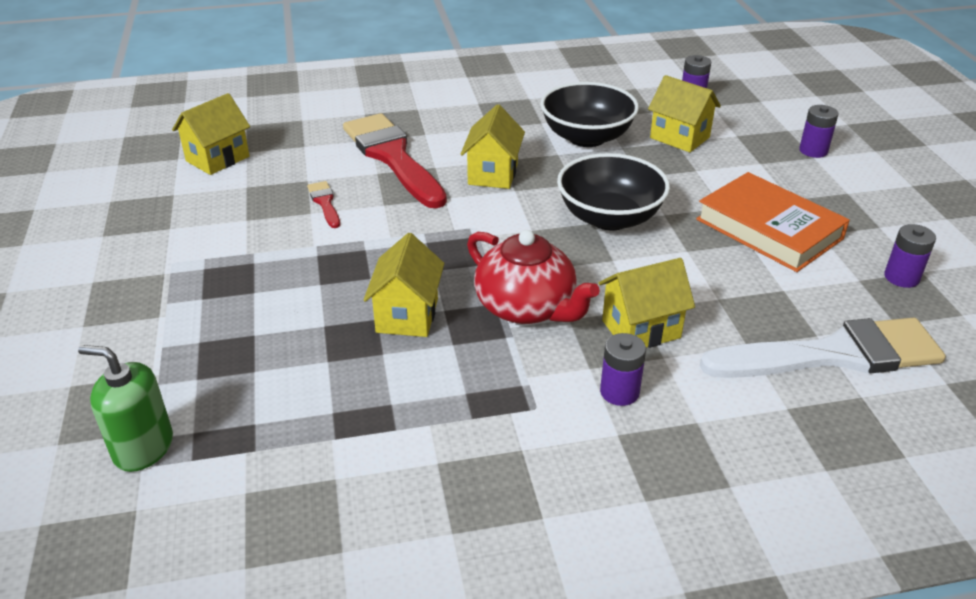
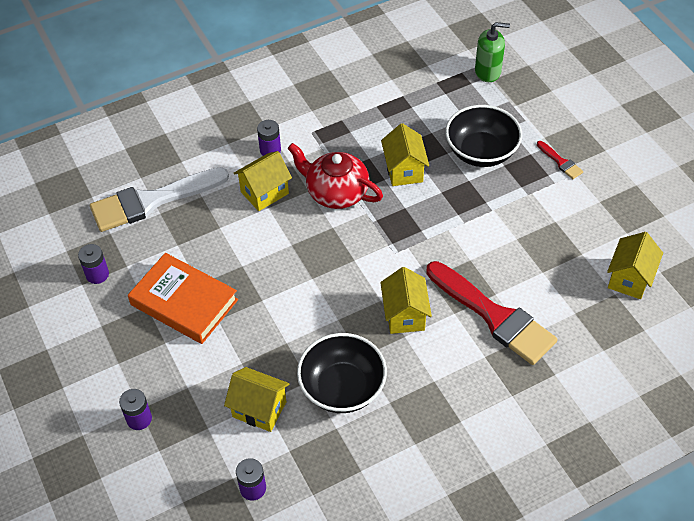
camera: 165 degrees right, 15 degrees up
red brush [307,181,340,228] -> red brush moved to [537,141,583,179]
black bowl [557,153,670,231] -> black bowl moved to [445,105,522,167]

